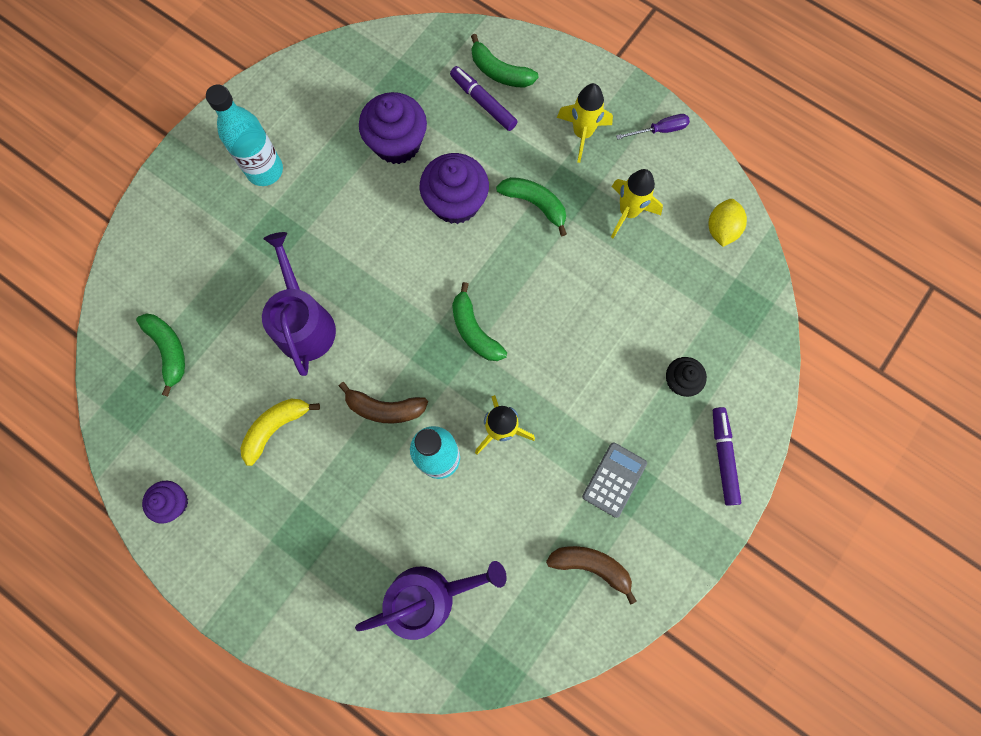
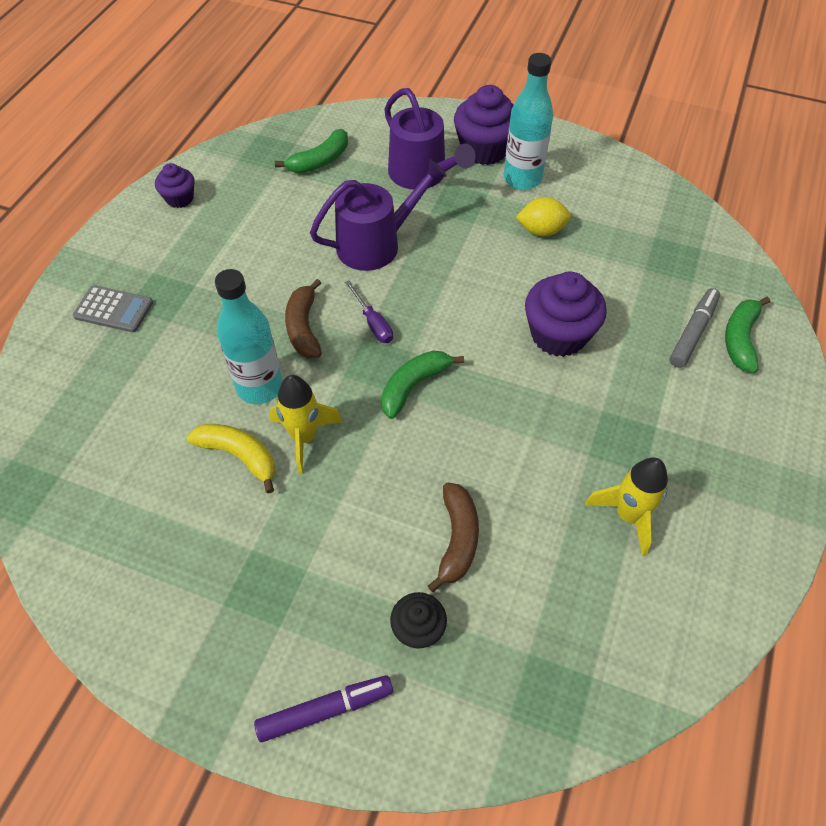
camera: 75 degrees right, 20 degrees down
yellow banana [240,399,320,466] -> yellow banana moved to [187,424,275,494]
purple watering can [355,561,507,640] -> purple watering can moved to [384,88,475,190]
purple cupcake [359,92,427,164] -> purple cupcake moved to [454,85,513,165]
purple marker [450,66,518,131] -> grey marker [669,288,720,368]
green banana [496,177,567,236] -> none
brown banana [546,546,636,604] -> brown banana moved to [428,483,479,592]
yellow rocket [557,83,613,163] -> none
grey calculator [582,442,647,518] -> grey calculator moved to [73,285,153,332]
purple screwdriver [616,114,690,140] -> purple screwdriver moved to [345,280,393,343]
yellow lemon [709,199,747,247] -> yellow lemon moved to [516,197,571,236]

